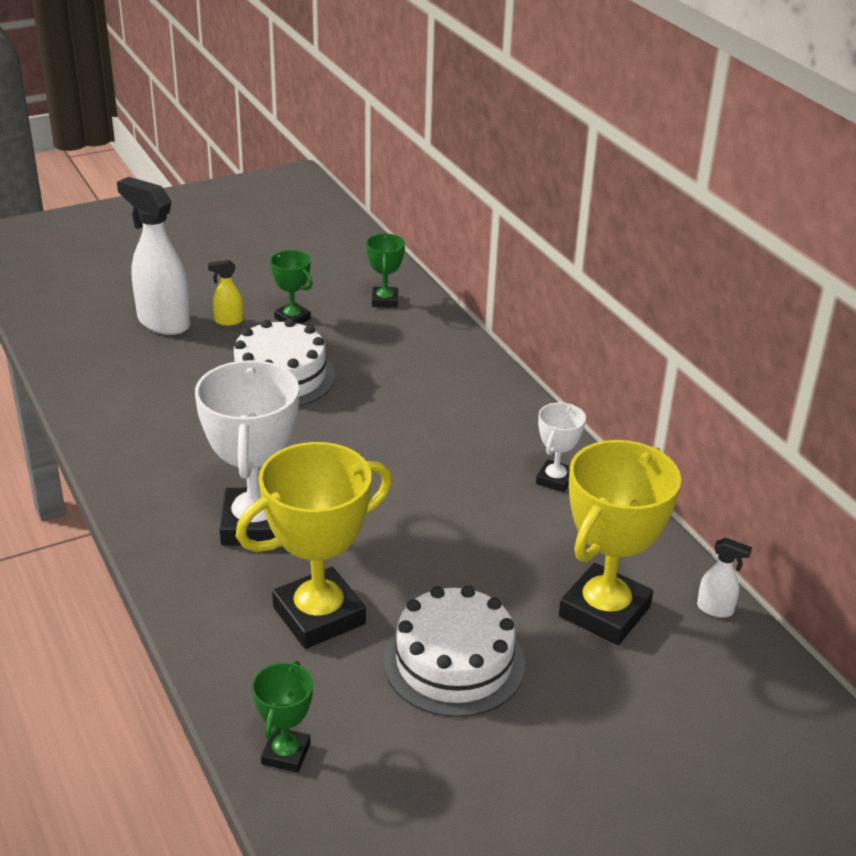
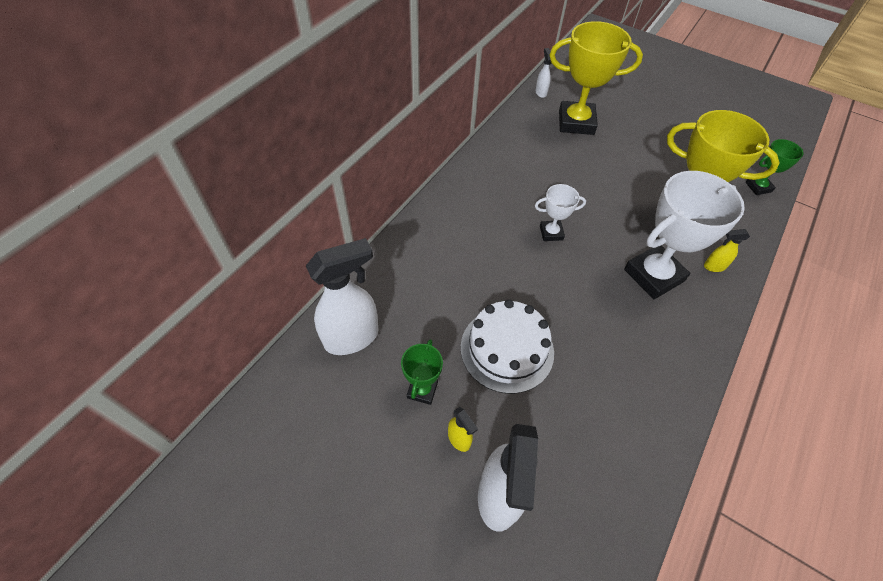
camera: 120 degrees left, 20 degrees up
green trophy [366,233,405,308] -> white spray bottle [306,238,378,355]
white cake [383,586,525,717] -> none
white trophy [536,402,586,492] -> white trophy moved to [535,184,586,241]
none -> yellow spray bottle [704,229,750,272]

